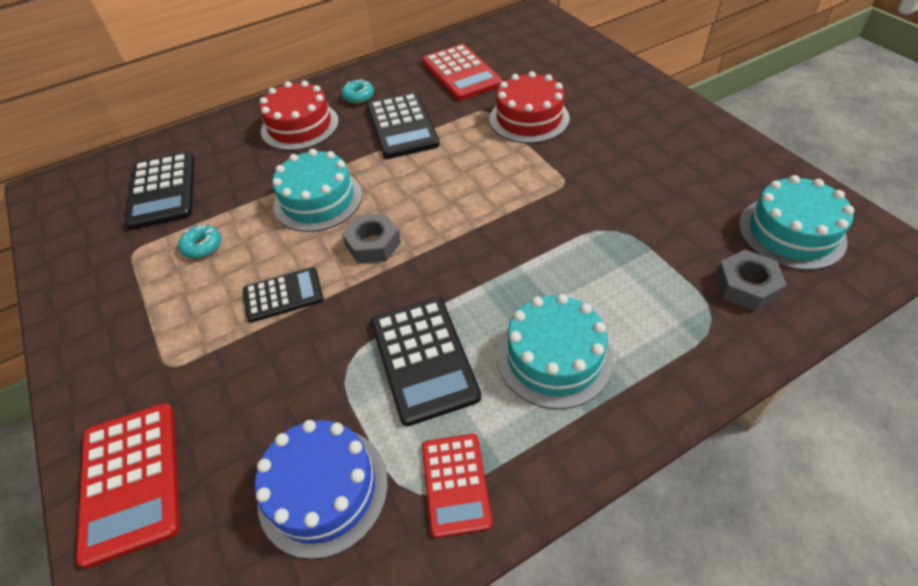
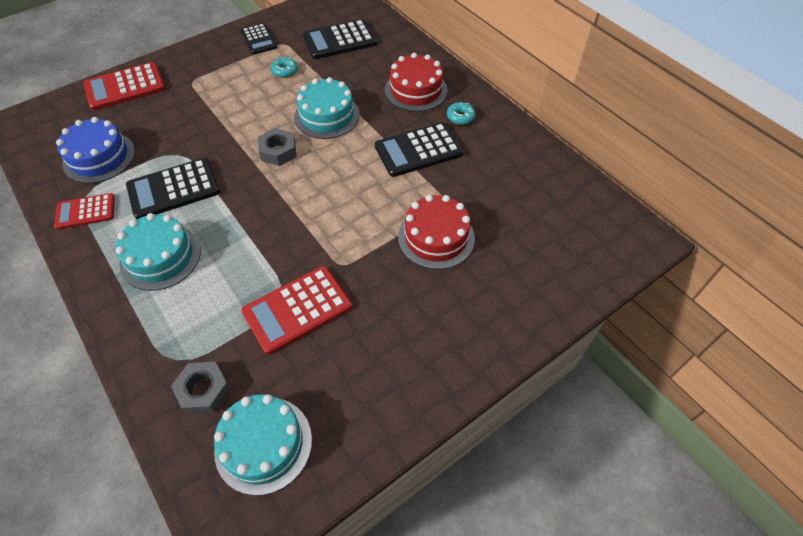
camera: 80 degrees right, 5 degrees up
black calculator [243,267,324,323] -> black calculator moved to [241,23,277,55]
red calculator [422,44,503,101] -> red calculator moved to [241,266,352,355]

